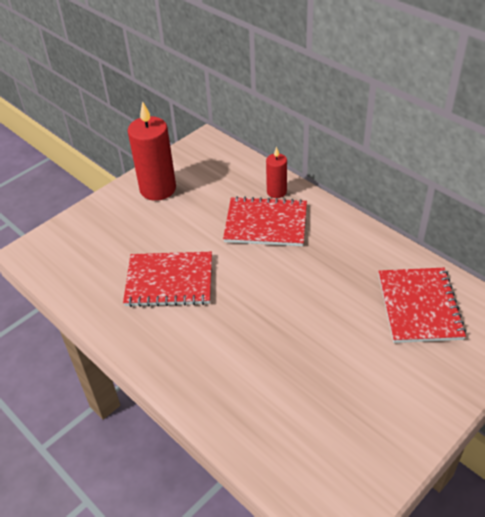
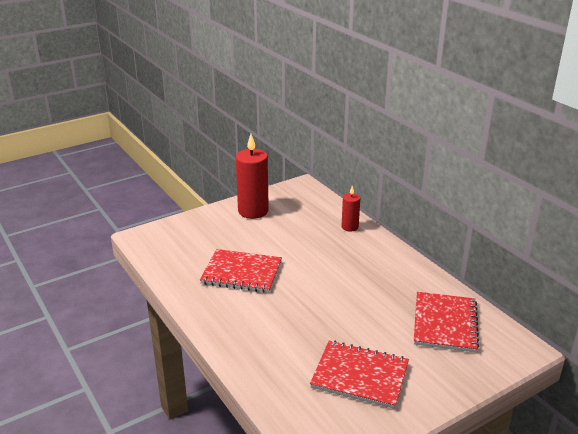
camera: 10 degrees right, 15 degrees down
red notebook [223,196,307,246] -> red notebook moved to [310,340,409,409]

